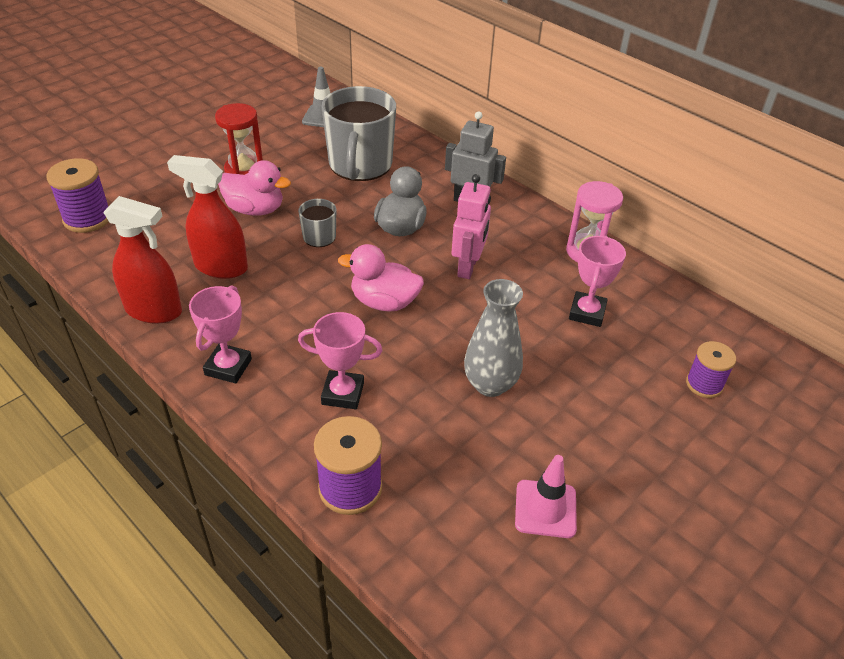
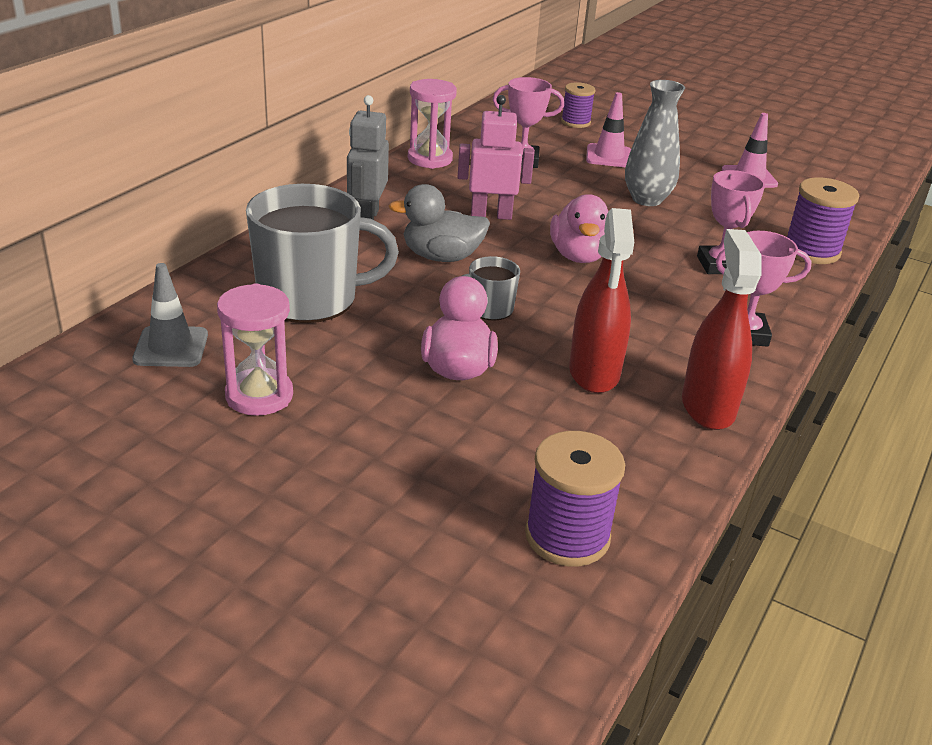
camera: 105 degrees left, 10 degrees down
red hourglass [215,103,263,175] -> none
none -> pink hourglass [217,283,293,416]
none -> pink traffic cone [586,92,631,168]

